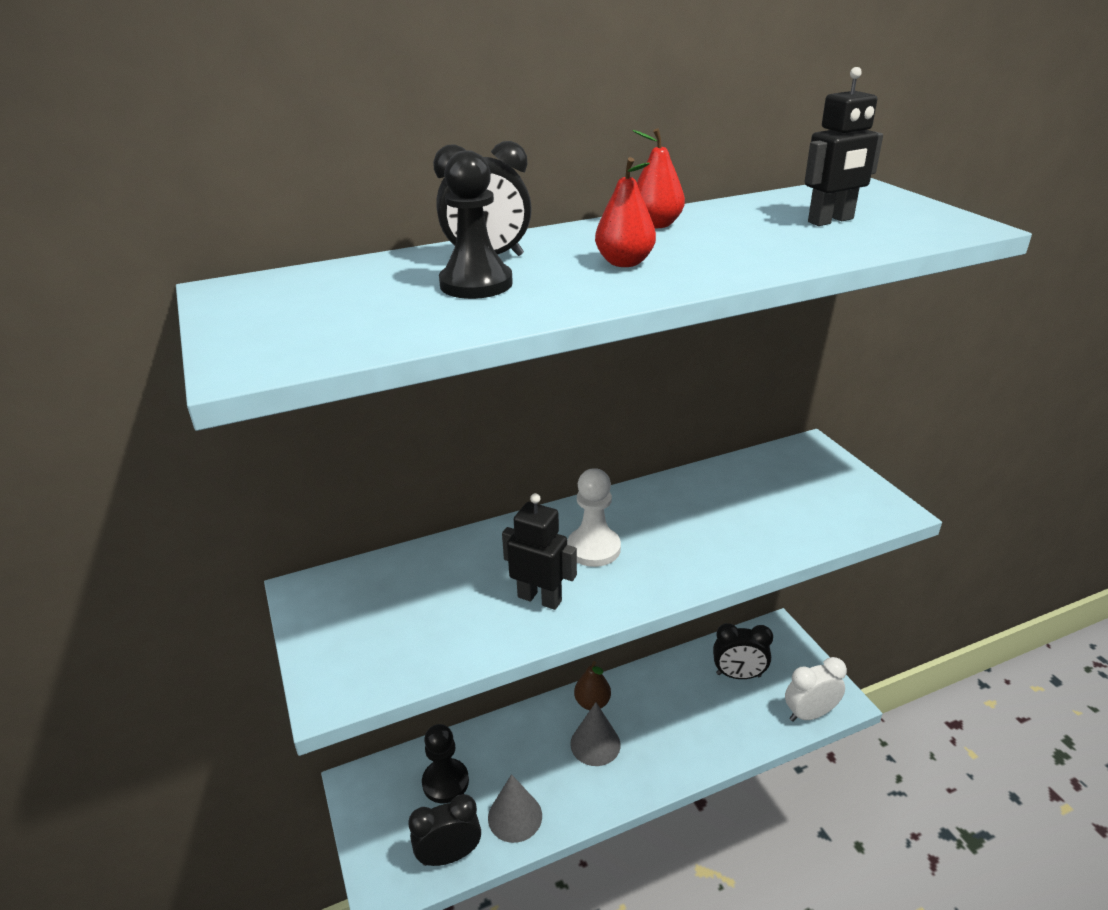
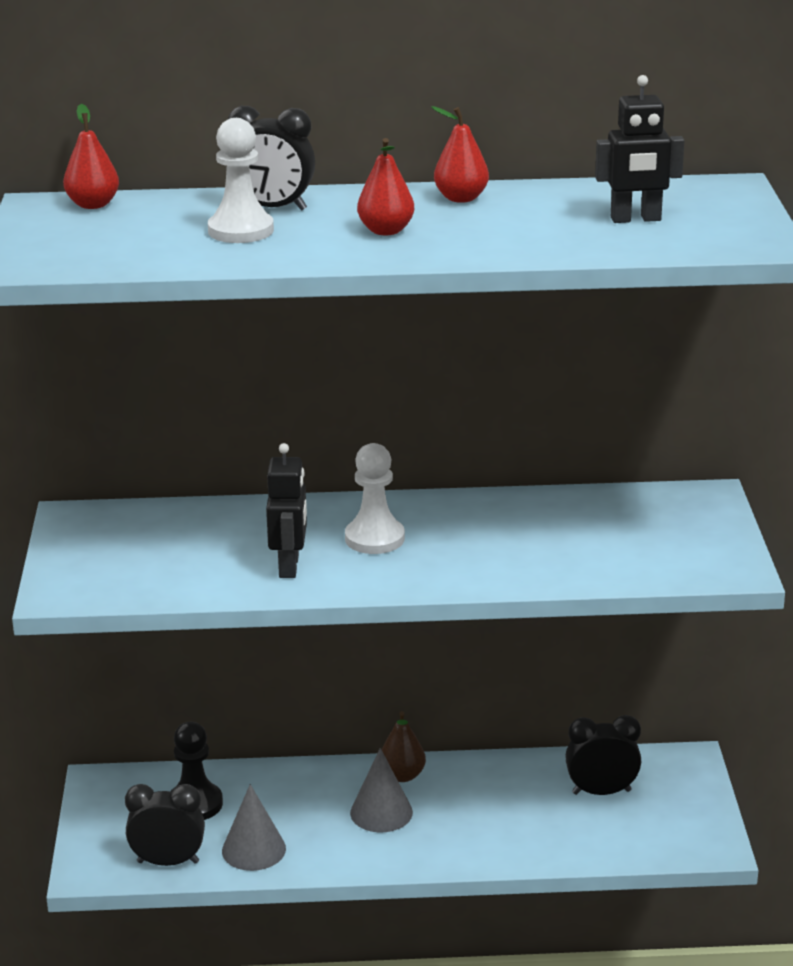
camera: 20 degrees right, 5 degrees down
black pawn [439,151,513,299] -> white pawn [208,118,274,243]
black robot [502,493,577,610] -> black robot turned 45 degrees clockwise [266,443,307,578]
black clock [713,623,773,679] -> black clock turned 150 degrees clockwise [565,715,641,795]
white clock [785,657,847,722] -> none
none -> red pear [63,104,119,209]

